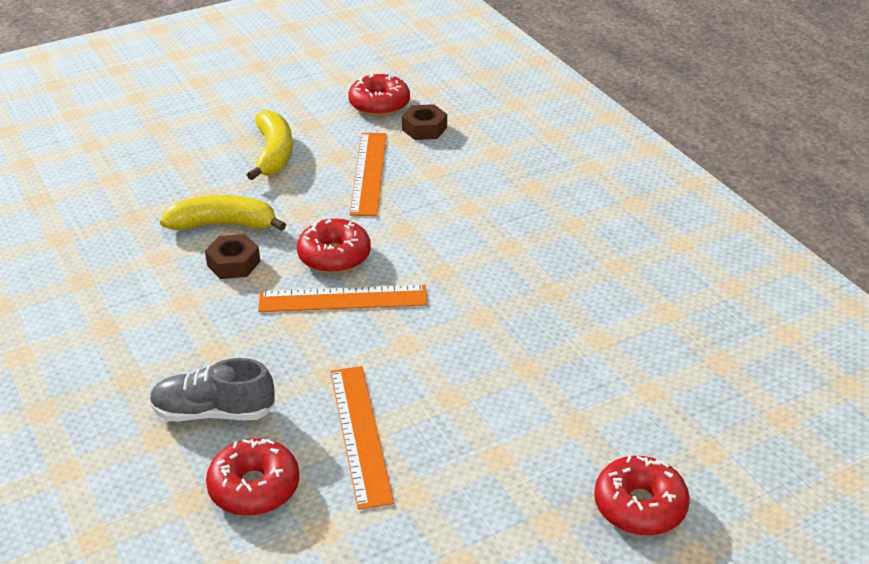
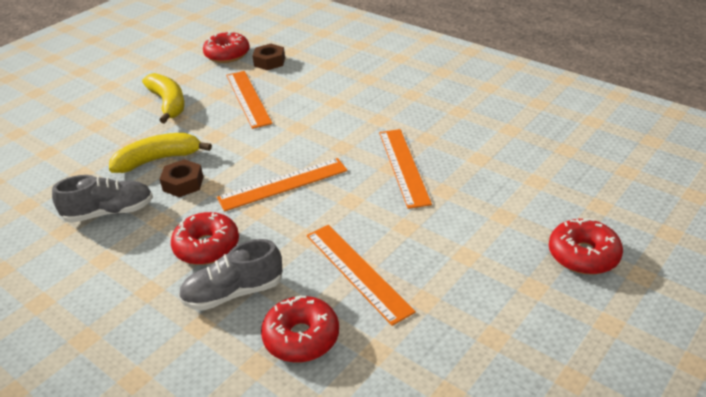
camera: 20 degrees left, 0 degrees up
red donut [297,219,371,274] -> red donut moved to [171,212,239,265]
none -> grey shoe [52,175,153,223]
none -> orange ruler [379,129,432,209]

